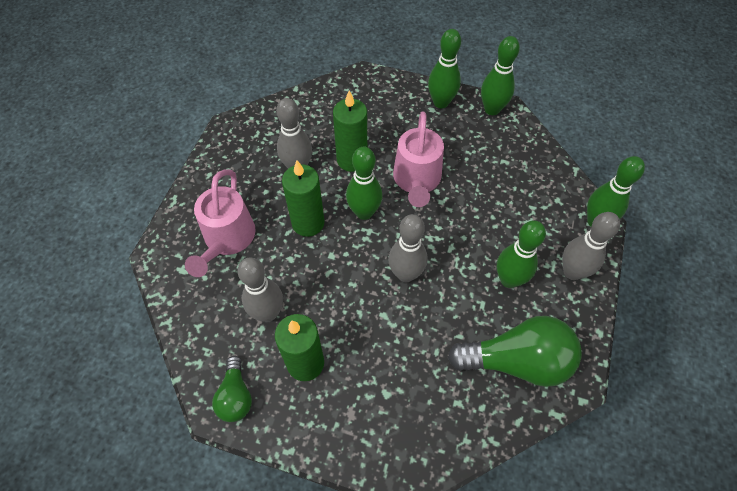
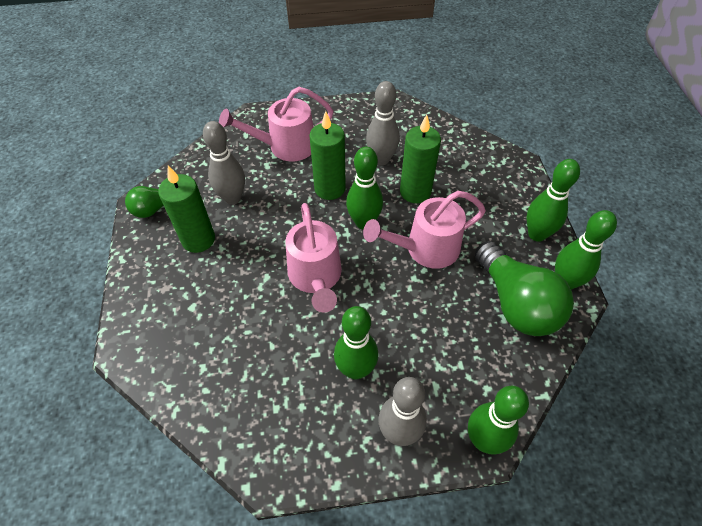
camera: 65 degrees right, 5 degrees down
grey bowling pin [388,214,427,282] -> pink watering can [285,203,342,312]
green light bulb [448,316,582,387] -> green light bulb moved to [475,241,574,336]

